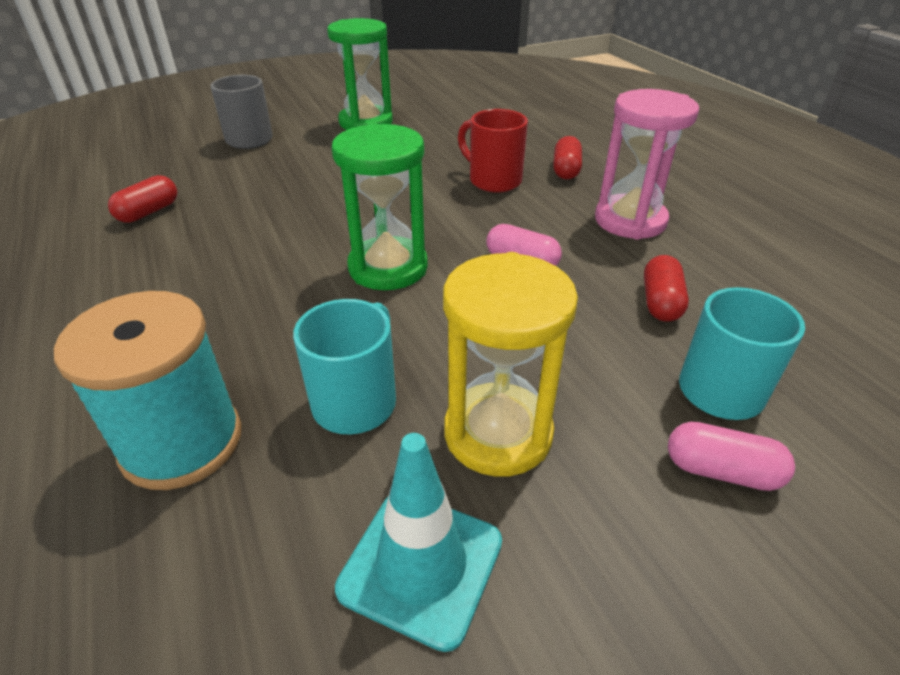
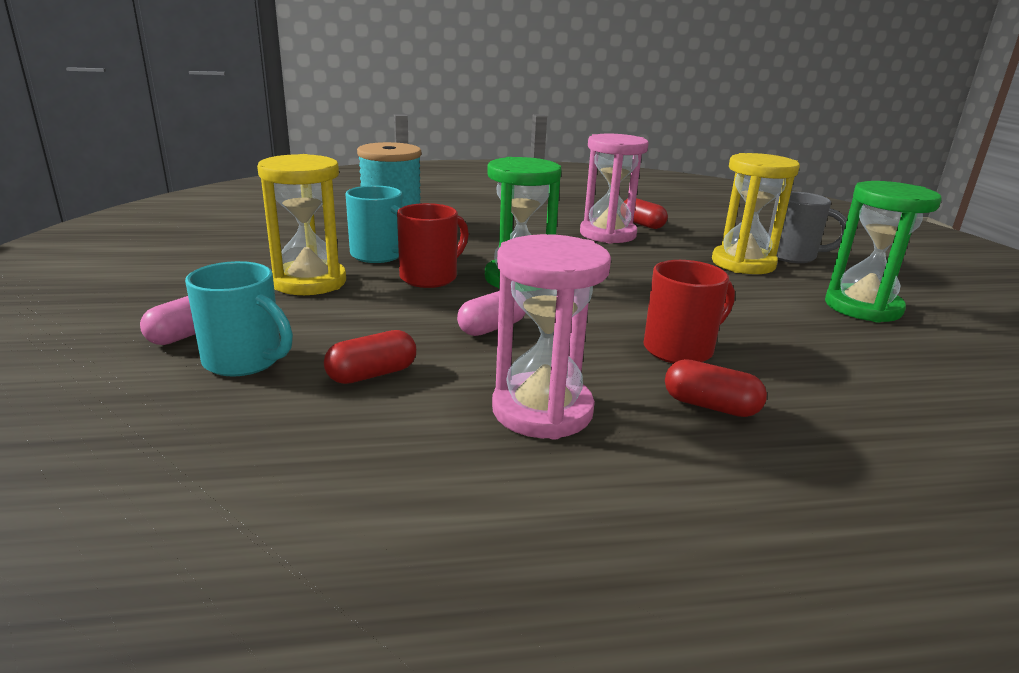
camera: 105 degrees right, 15 degrees down
turquoise traffic cone [335,433,502,652] -> none
red capsule [644,255,689,322] -> red capsule turned 60 degrees counterclockwise [324,330,416,384]
none -> red mug [397,203,469,288]
none -> pink hourglass [580,134,649,244]
none -> yellow hourglass [712,153,800,274]

